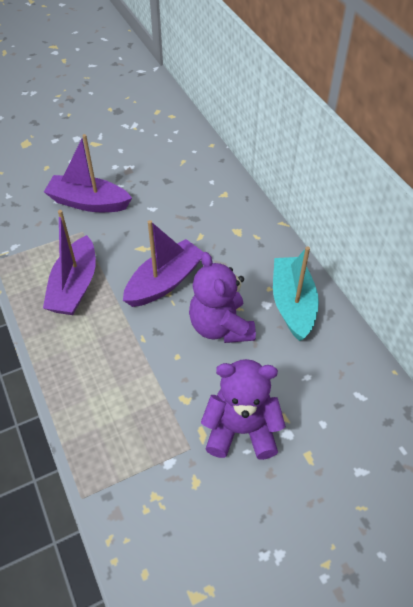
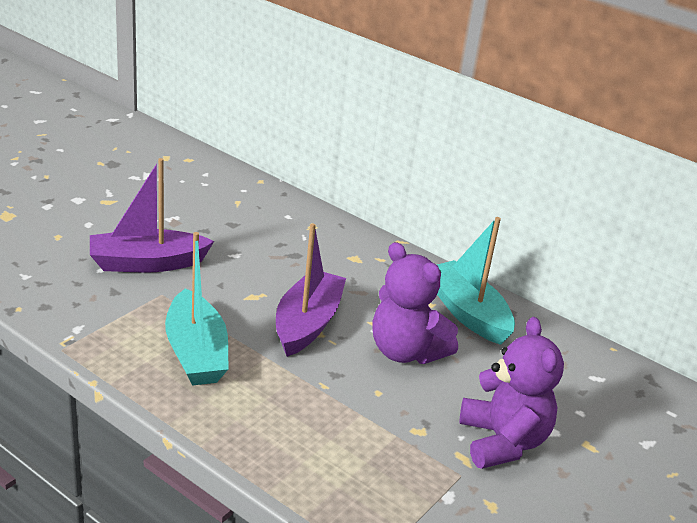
camera: 30 degrees left, 20 degrees down
purple boat [43,210,96,315] -> turquoise boat [165,232,229,386]
purple teddy bear [201,359,286,460] -> purple teddy bear turned 105 degrees clockwise [459,317,564,469]

